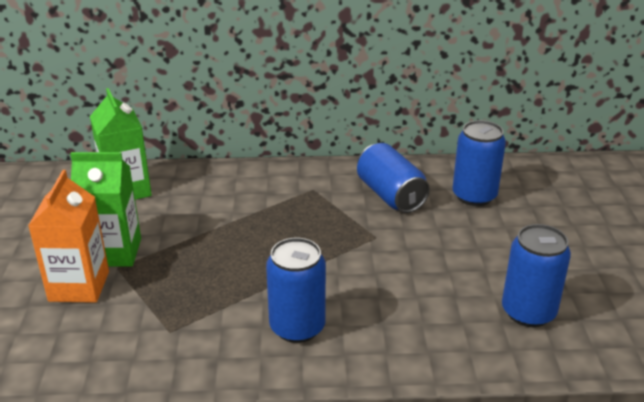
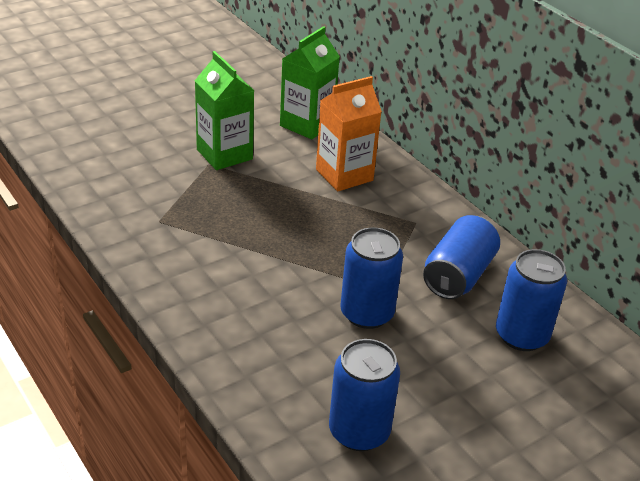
camera: 55 degrees right, 5 degrees up
orange carton [28,170,109,303] -> orange carton moved to [316,76,382,191]
blue can [266,238,326,343] -> blue can moved to [340,227,403,329]

